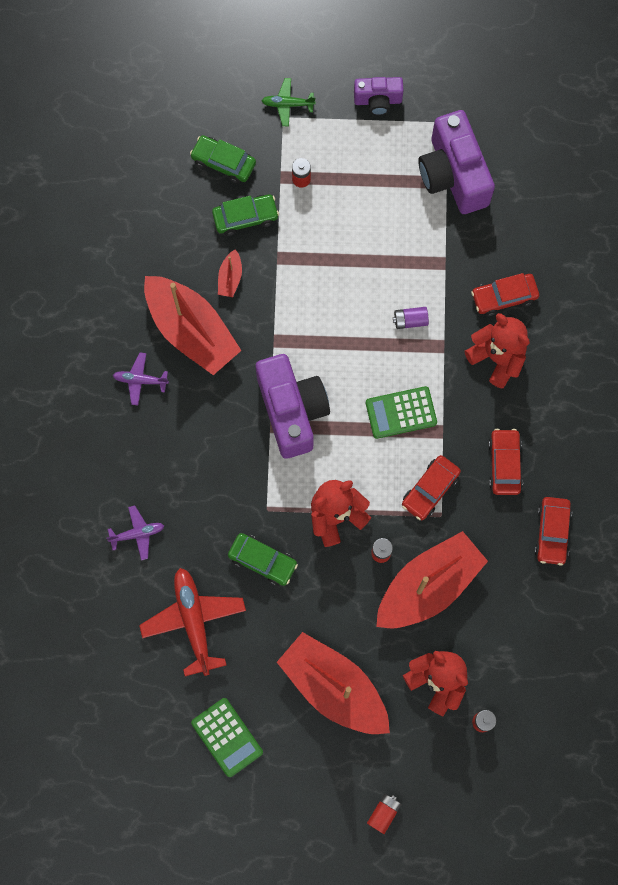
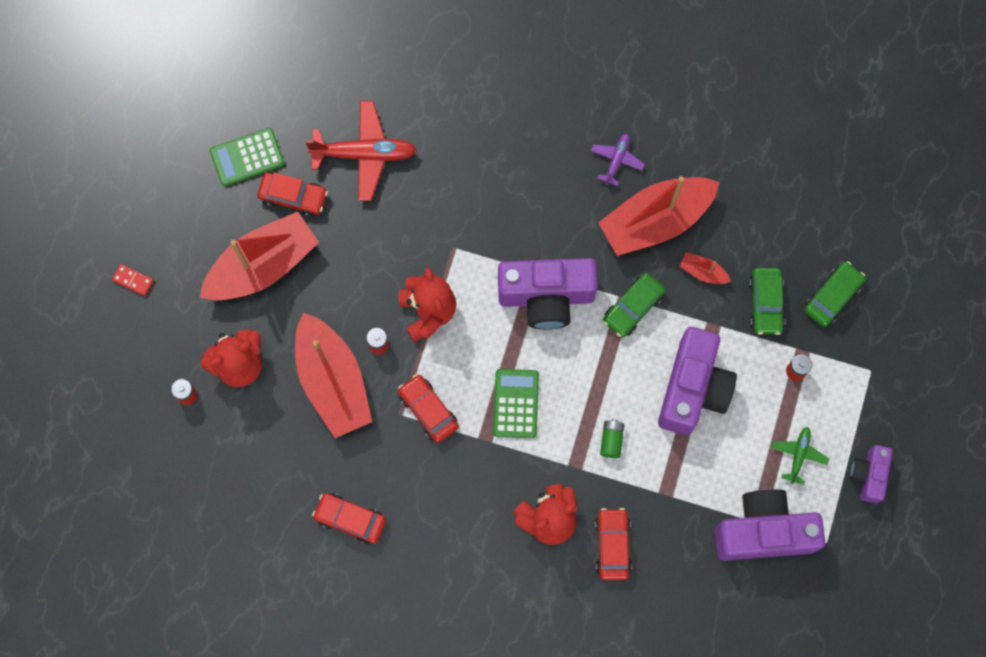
camera: 105 degrees right, 0 degrees up
purple plane [106,505,164,560] -> none
green car [228,533,298,586] -> green car moved to [603,273,666,338]
green plane [262,78,316,127] -> green plane moved to [771,427,829,485]
red battery [367,794,402,834] -> red domino [112,264,154,296]
purple battery [393,307,429,329] -> green battery [600,419,624,458]
red car [488,429,523,495] -> red car moved to [257,172,328,217]
none -> purple camera [658,327,737,435]

